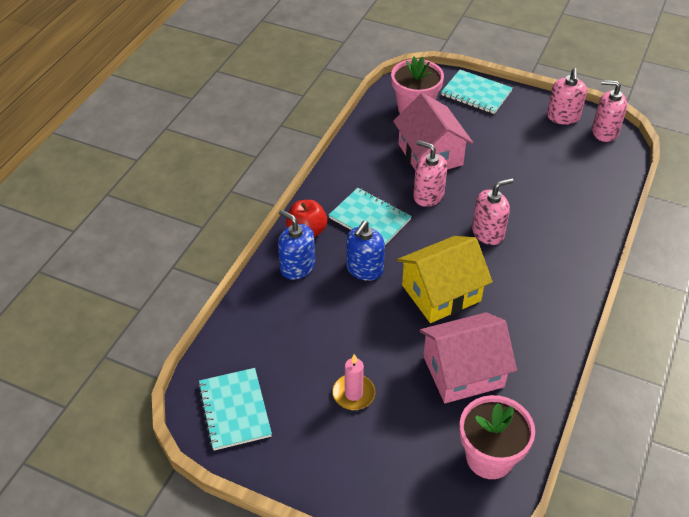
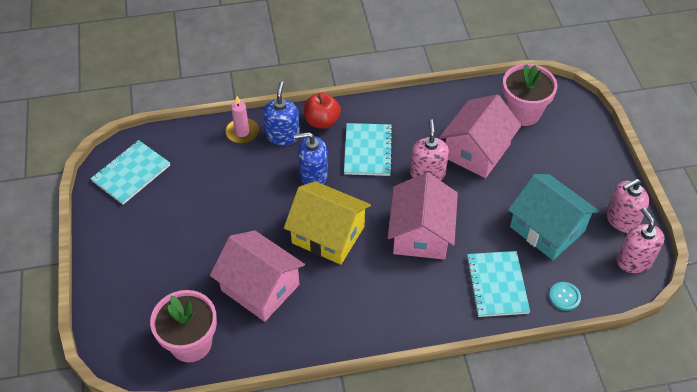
camera: 55 degrees right, 5 degrees up
pink candle [332,354,375,410] -> pink candle moved to [225,96,259,144]
turquoise notebook [441,70,512,114] -> turquoise notebook moved to [466,251,530,317]
pink soap dispenser [472,178,514,245] -> pink house [388,172,458,259]
none -> turquoise house [508,174,599,260]
none -> turquoise button [549,282,581,311]

